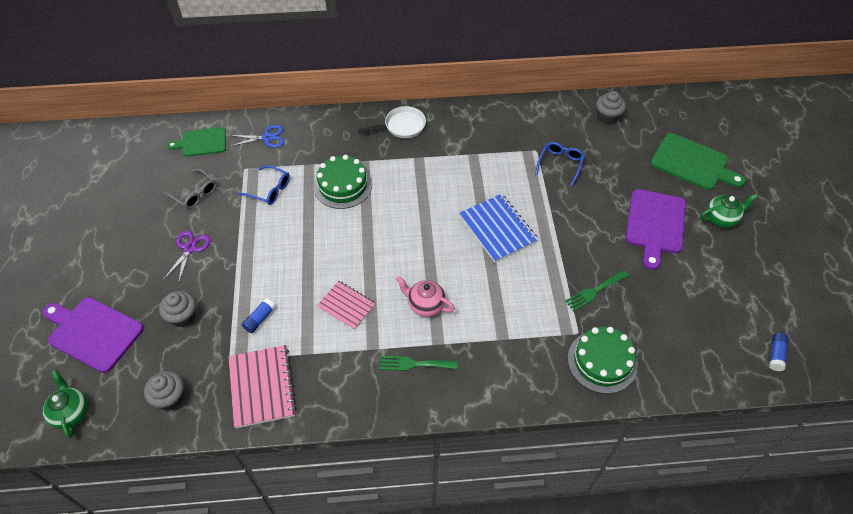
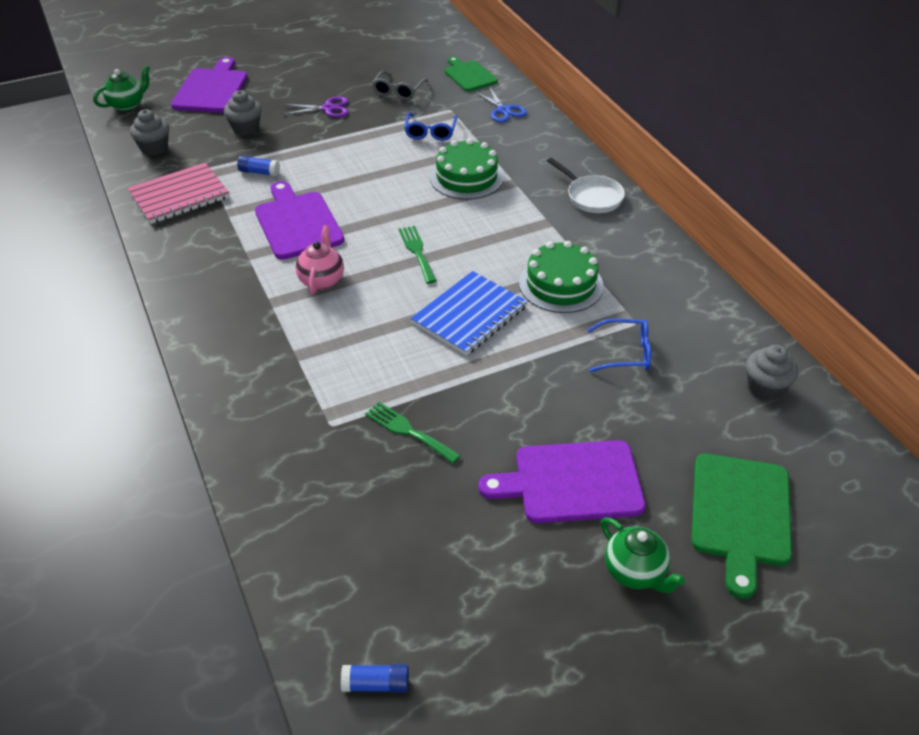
camera: 70 degrees right, 10 degrees down
pink notebook [317,281,376,330] -> purple cutting board [255,181,344,260]
green fork [379,356,458,371] -> green fork moved to [399,226,437,284]
green cake [568,327,638,394] -> green cake moved to [519,241,603,313]

